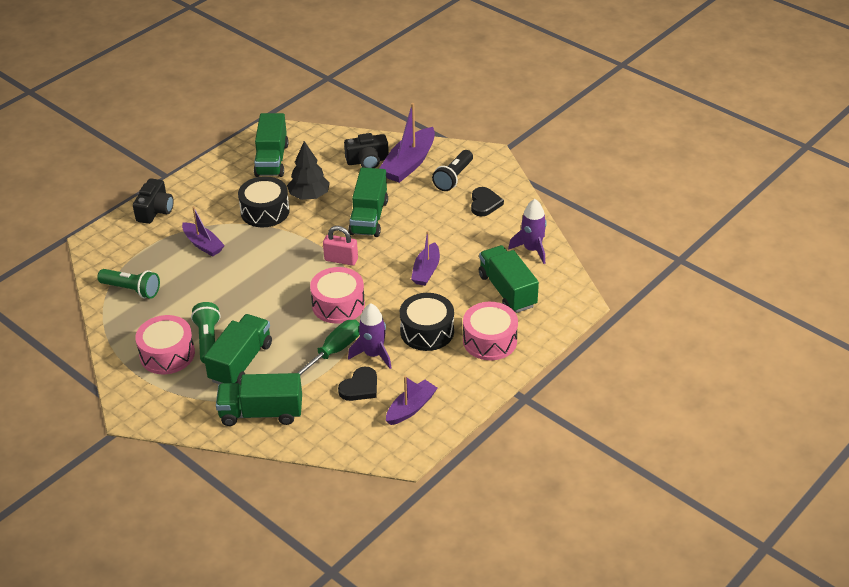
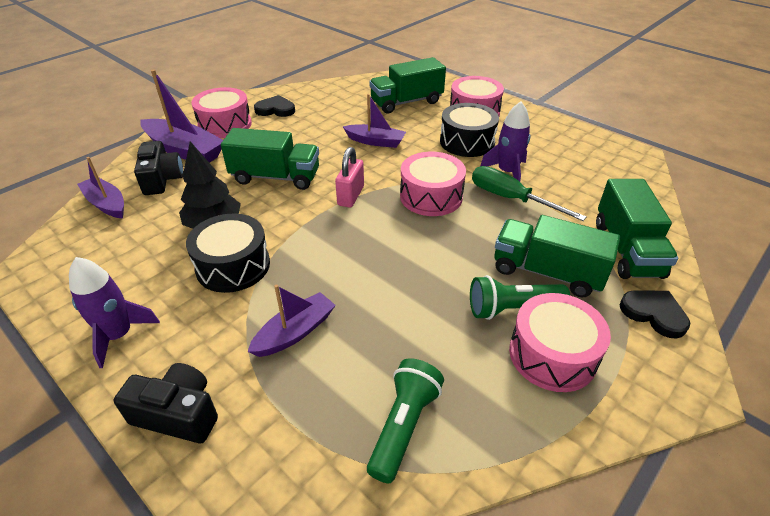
camera: 90 degrees left, 0 degrees up
green truck [254,113,289,177] -> none
black heart [338,367,377,401] -> black heart moved to [620,290,690,338]
purple boat [386,376,437,425] -> purple boat moved to [77,157,124,219]
black flashlight [432,150,473,191] -> pink drum [192,87,252,138]
purple rocket [508,199,547,264] -> purple rocket moved to [69,257,160,368]

